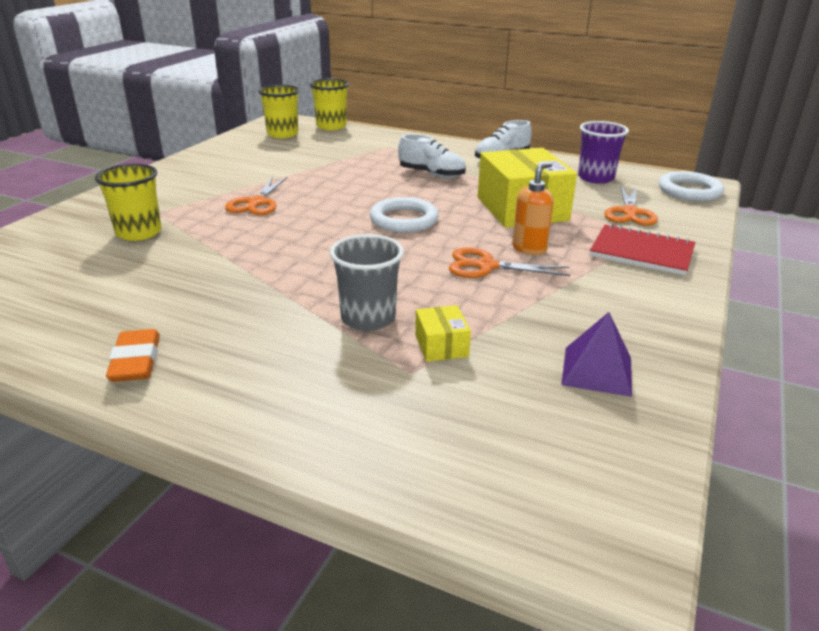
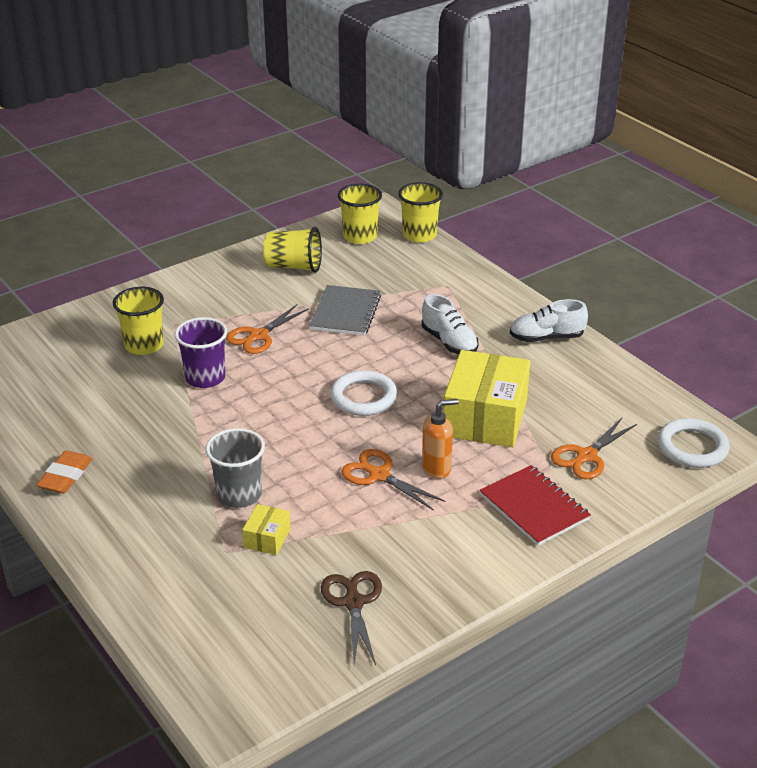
camera: 30 degrees right, 5 degrees up
purple pyramid [561,312,632,397] -> brown scissors [321,571,382,665]
purple cup [578,121,629,184] -> purple cup moved to [174,317,227,388]
none -> yellow cup [263,227,322,273]
none -> grey notebook [309,285,381,336]

